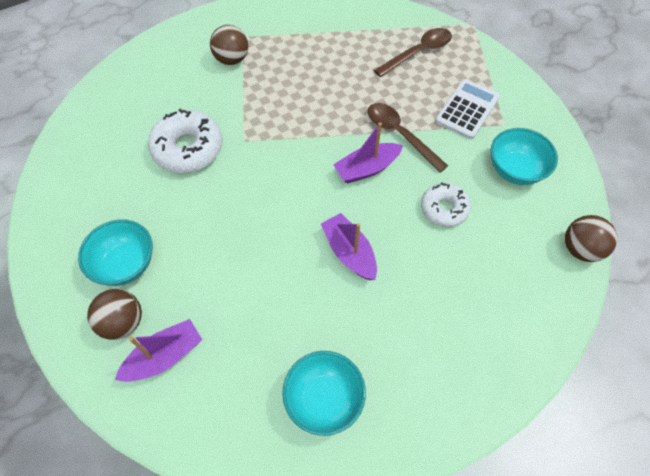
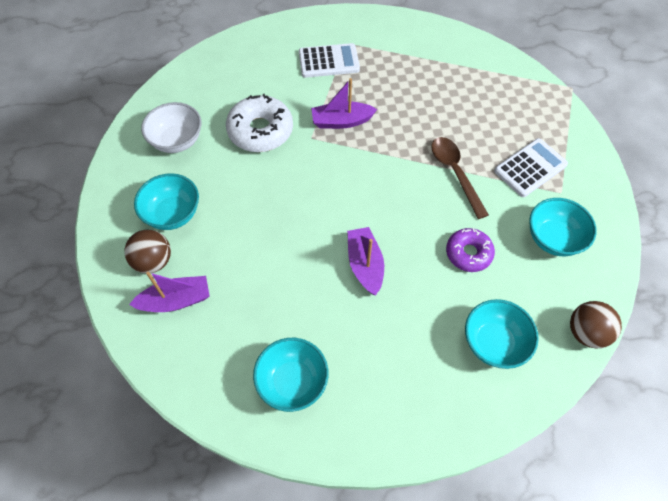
camera: 20 degrees right, 0 degrees up
brown ball [210,25,248,65] -> white calculator [299,43,360,78]
purple boat [333,122,403,184] -> purple boat moved to [311,78,377,129]
brown spoon [374,28,452,77] -> none
white donut [421,182,471,227] -> purple donut [446,228,495,272]
none -> white bowl [141,102,201,153]
none -> turquoise bowl [465,299,539,369]

